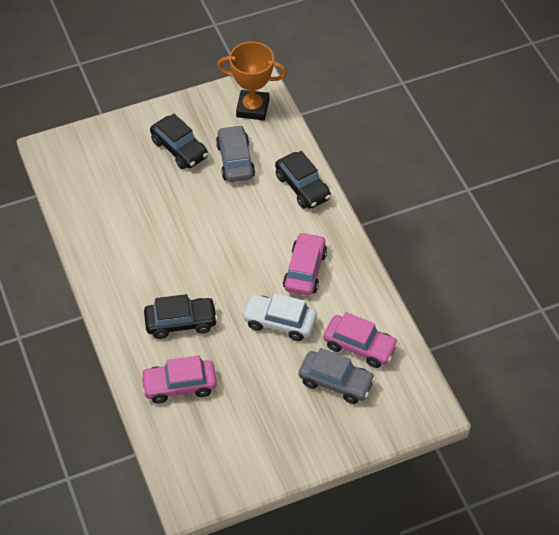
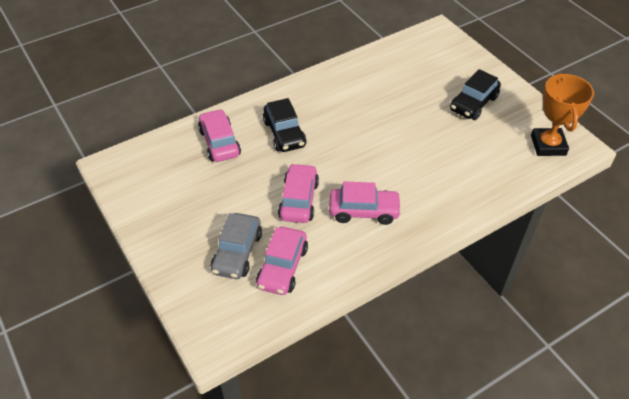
camera: 80 degrees right, 5 degrees down
grey car [216,125,255,182] -> none
white car [242,293,317,341] -> pink car [278,163,319,223]
black car [275,151,331,209] -> none

